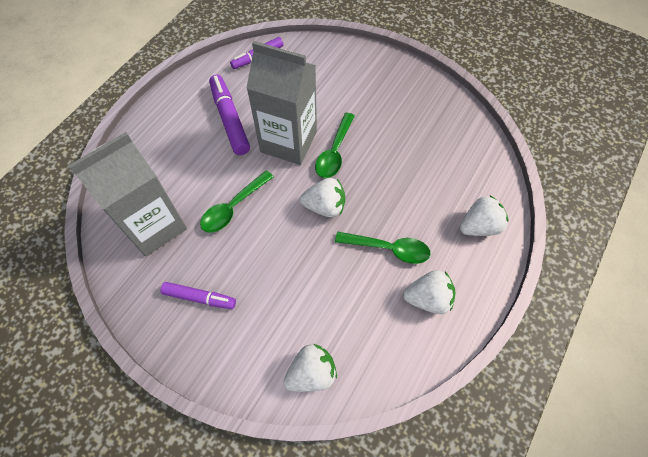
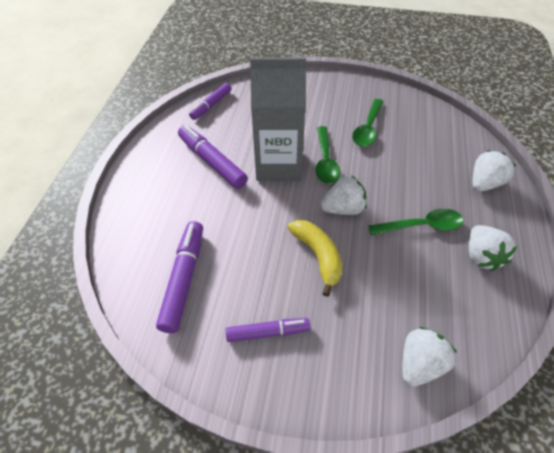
camera: 20 degrees left, 10 degrees down
grey carton [68,132,187,257] -> purple marker [156,221,203,333]
green spoon [200,170,274,233] -> green spoon moved to [352,99,384,147]
white strawberry [403,270,456,314] -> white strawberry turned 105 degrees clockwise [469,225,517,271]
none -> yellow banana [287,220,342,297]

